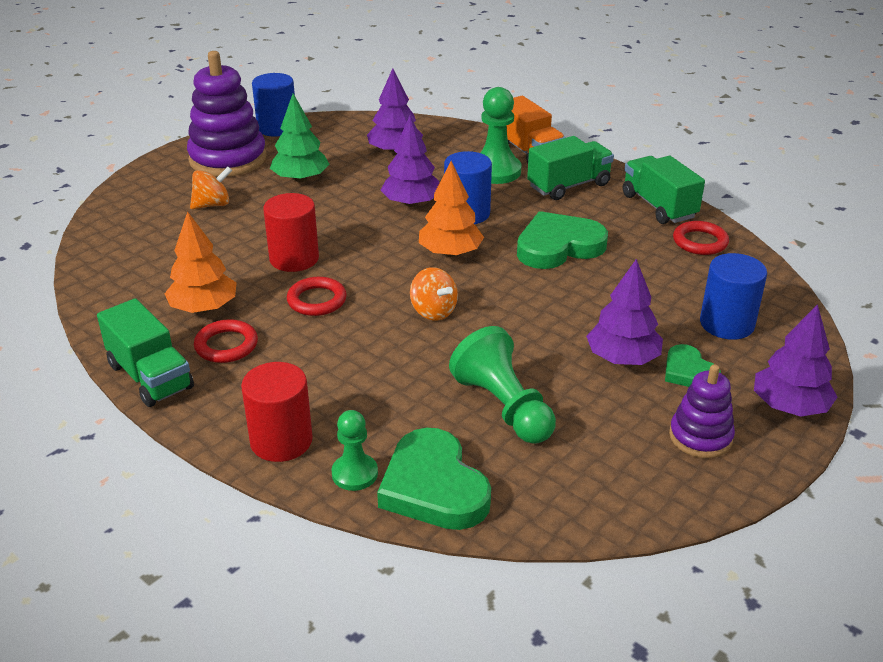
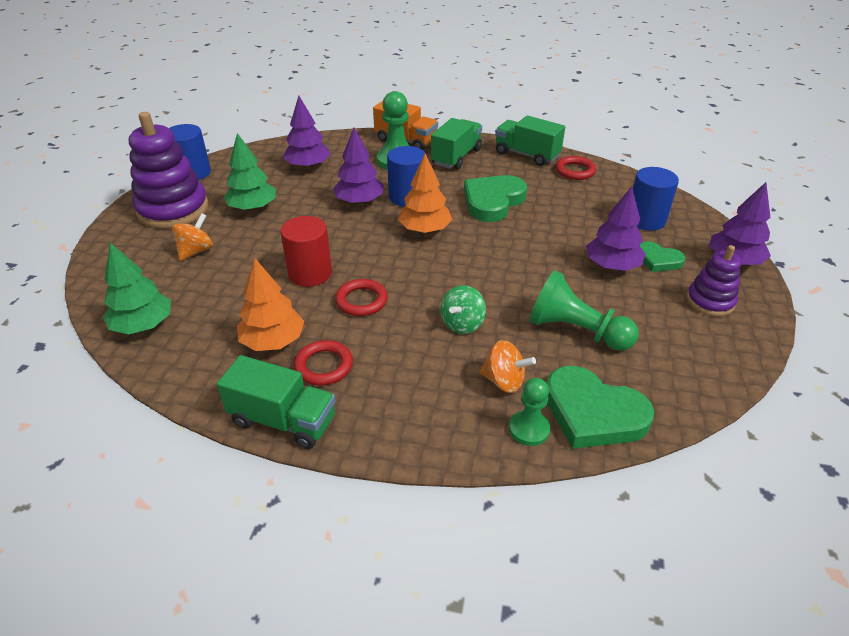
camera: 30 degrees left, 5 degrees up
red cylinder [241,362,313,462] -> none
orange spinning top [410,267,458,321] -> orange spinning top moved to [480,340,536,393]
none -> green tree [103,243,171,334]
none -> green spinning top [441,285,486,334]

